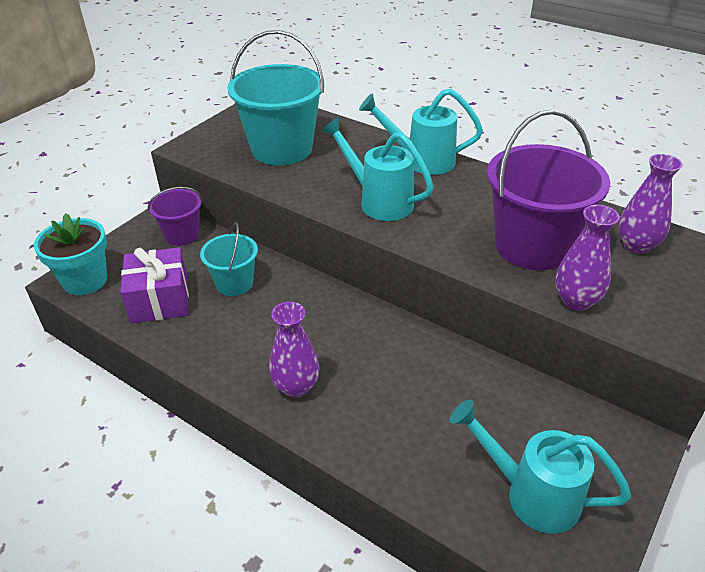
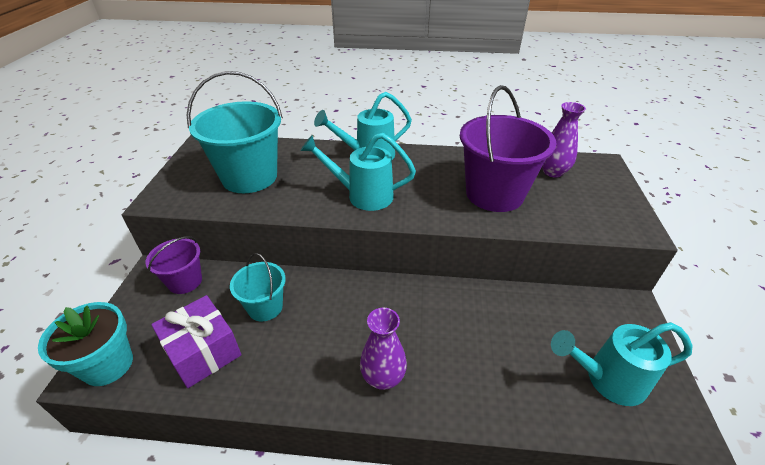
camera: 30 degrees left, 0 degrees up
purple vase [555,205,620,311] -> none

